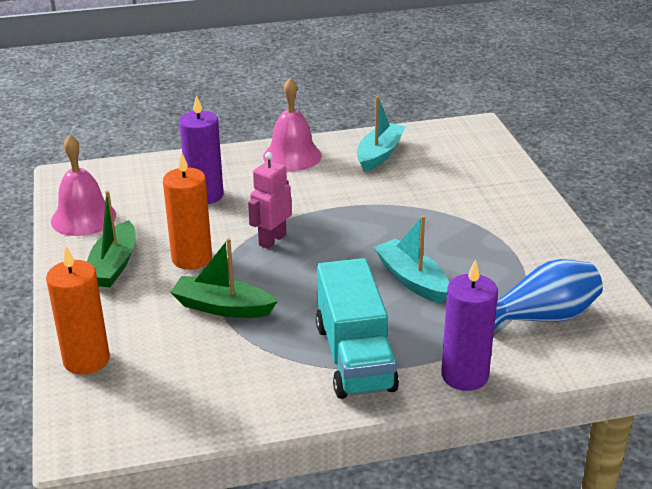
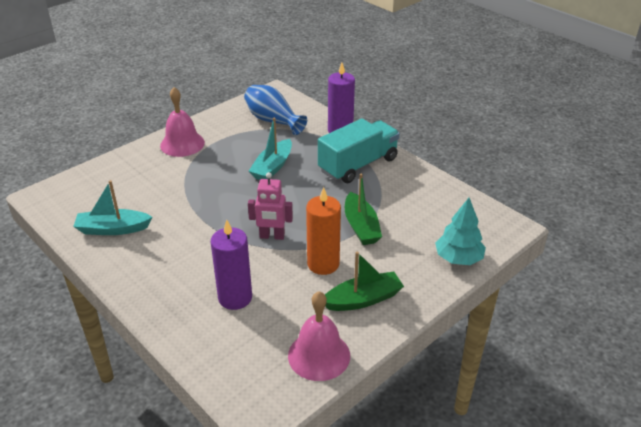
camera: 120 degrees left, 5 degrees up
orange candle [46,246,110,375] -> turquoise tree [435,198,486,265]
pink bell [263,78,322,171] -> pink bell moved to [160,87,205,157]

